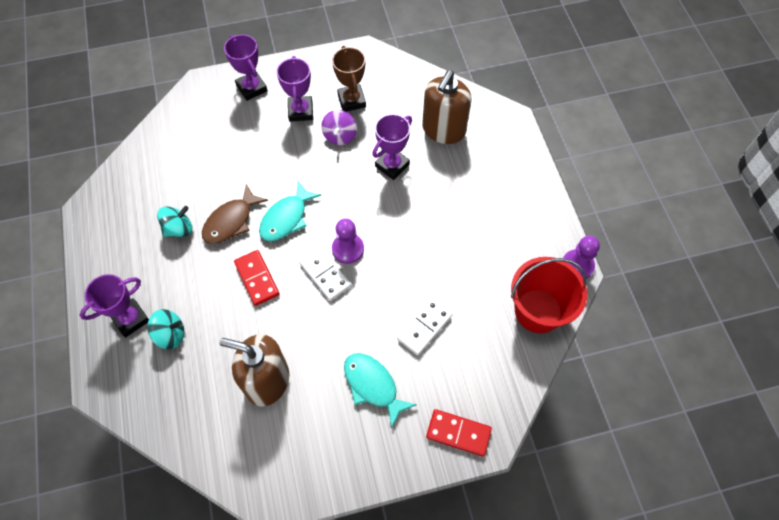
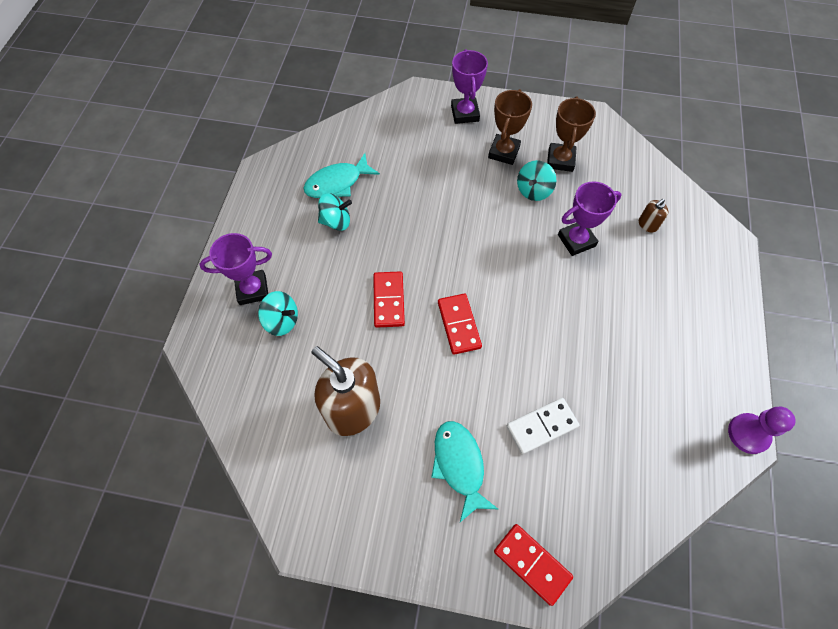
camera: 25 degrees right, 0 degrees up
brown fish [202,184,268,244] -> none
turquoise fish [259,181,322,241] -> turquoise fish moved to [303,153,380,198]
purple trophy [277,56,313,122] -> brown trophy [488,89,532,165]
white domino [299,247,351,301] -> red domino [438,294,482,355]
purple spinning top [321,110,357,145] -> turquoise spinning top [517,160,556,201]
purple pawn [332,218,364,264] -> none
brown soap dispenser [422,70,471,144] -> brown soap dispenser [639,199,668,232], size x0.42
red bucket [511,257,587,333] -> none

